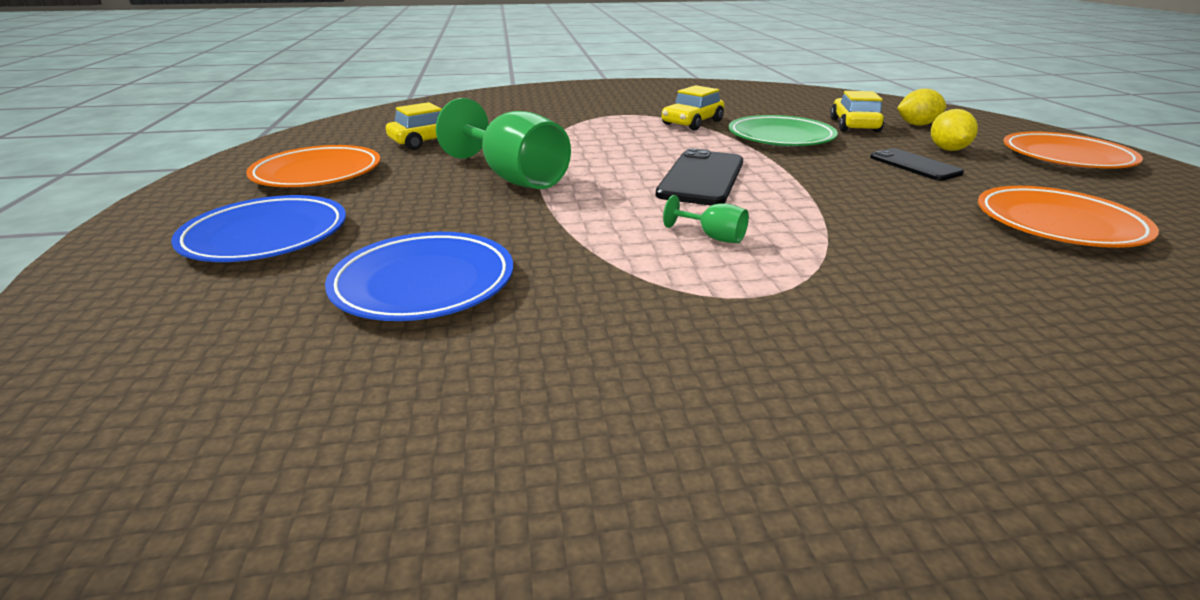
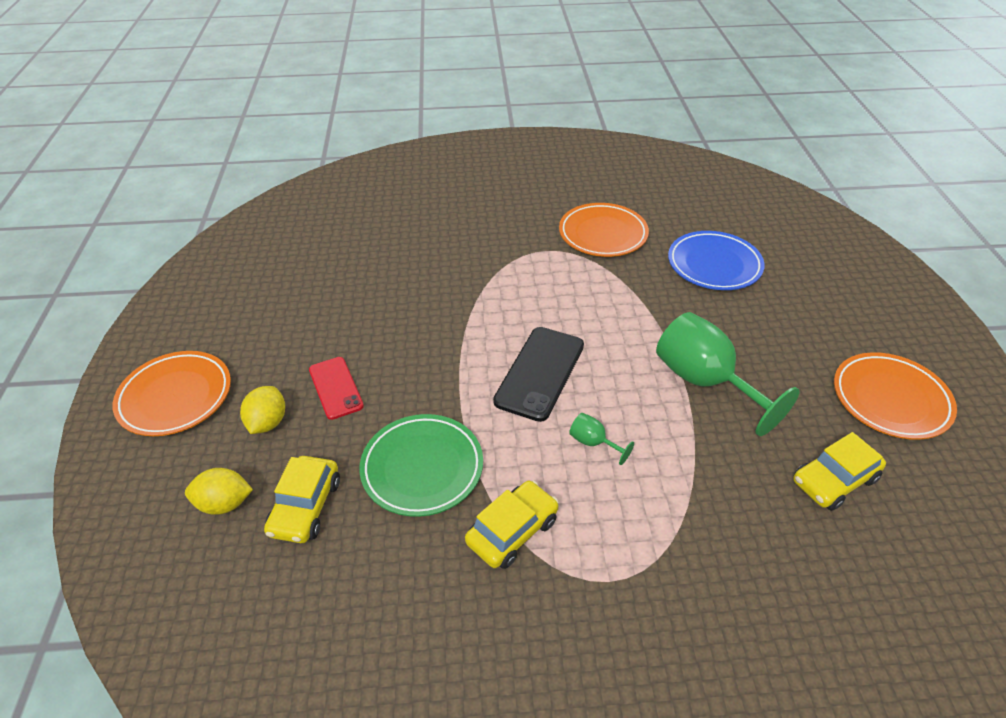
camera: 175 degrees left, 15 degrees up
blue plate [171,195,346,262] -> none
green goblet [663,195,749,243] -> green goblet moved to [569,413,634,465]
black phone [870,148,964,181] -> red phone [309,357,364,420]
orange plate [978,186,1159,248] -> orange plate moved to [559,203,649,257]

